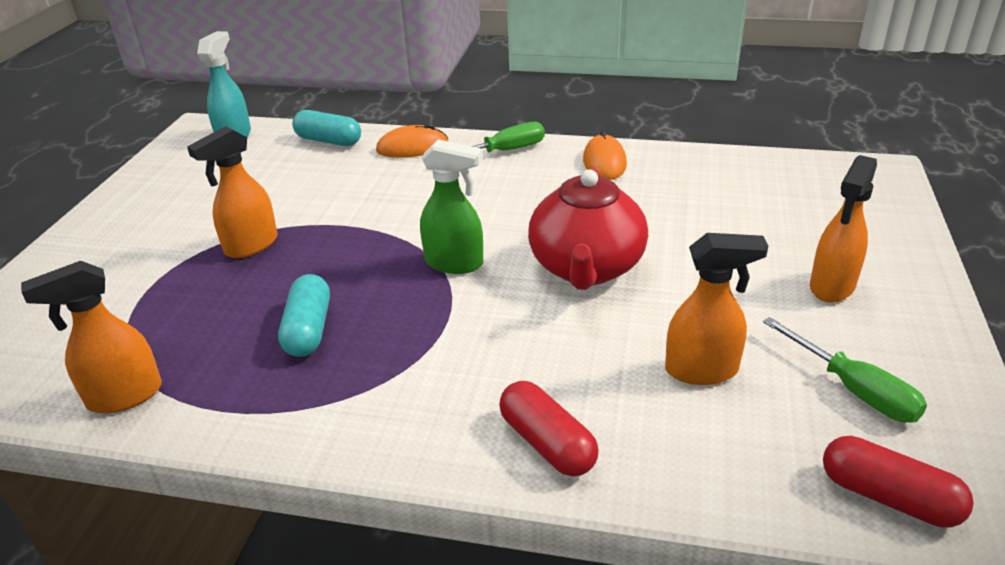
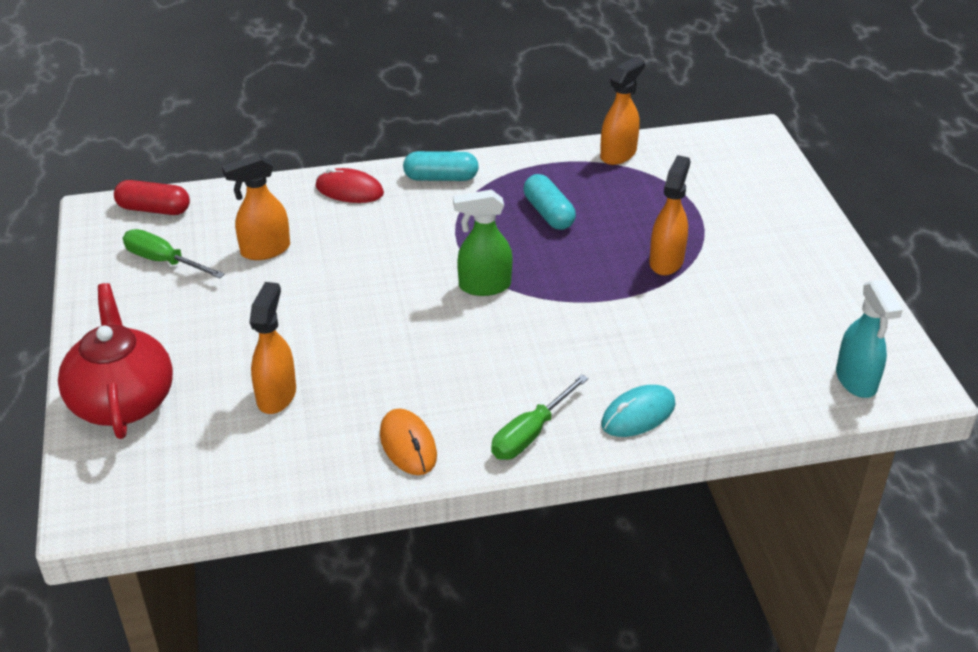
camera: 155 degrees right, 5 degrees up
turquoise capsule [292,110,361,146] -> turquoise capsule moved to [403,151,479,181]
orange mouse [376,123,448,158] -> turquoise mouse [601,385,676,437]
red capsule [499,381,599,477] -> red mouse [315,168,384,203]
red teapot [528,168,648,290] -> red teapot moved to [58,283,173,439]
orange spray bottle [810,155,877,302] -> orange spray bottle moved to [249,282,296,414]

